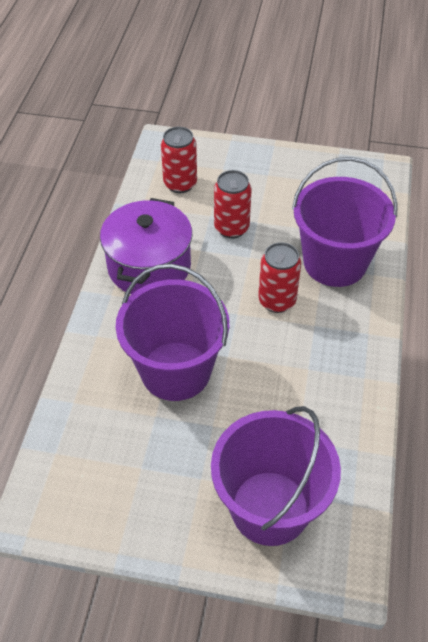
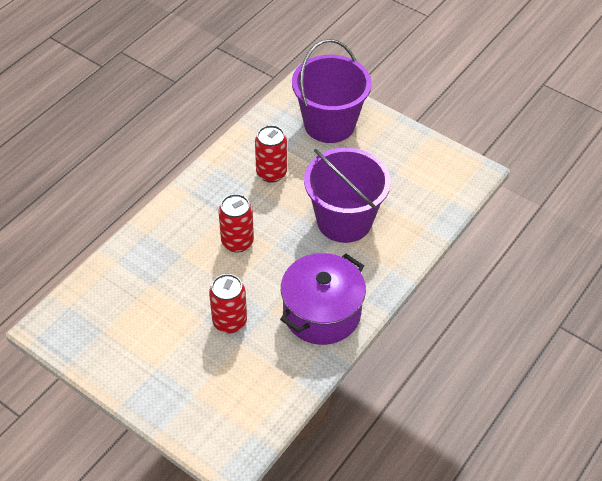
camera: 155 degrees left, 0 degrees up
red can [161,127,197,193] -> red can moved to [255,125,287,183]
purple bucket [292,157,398,287] -> none

